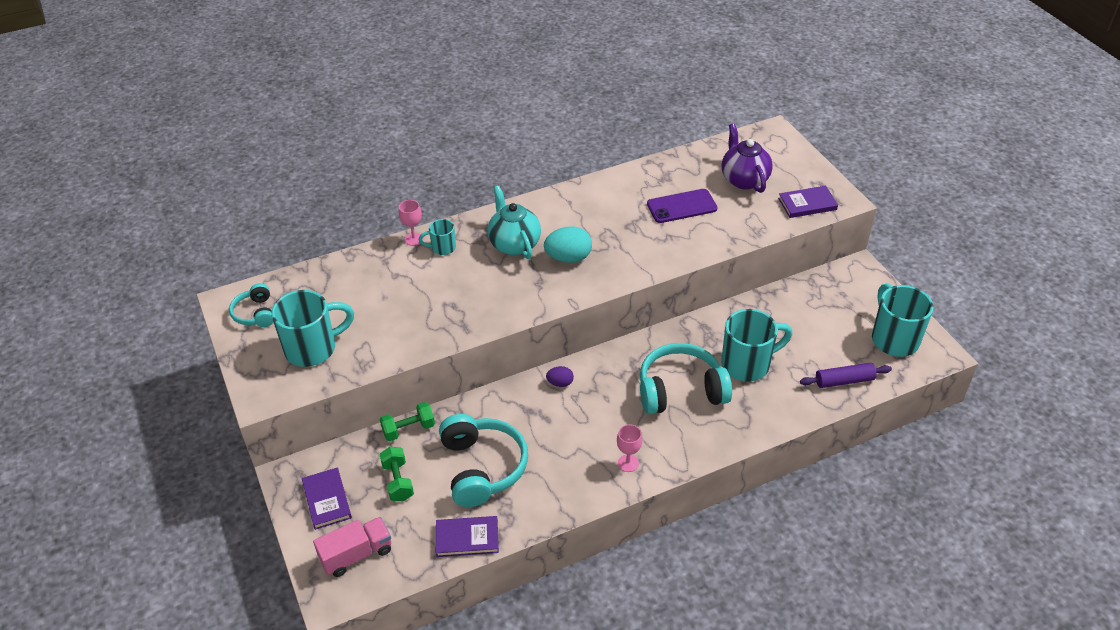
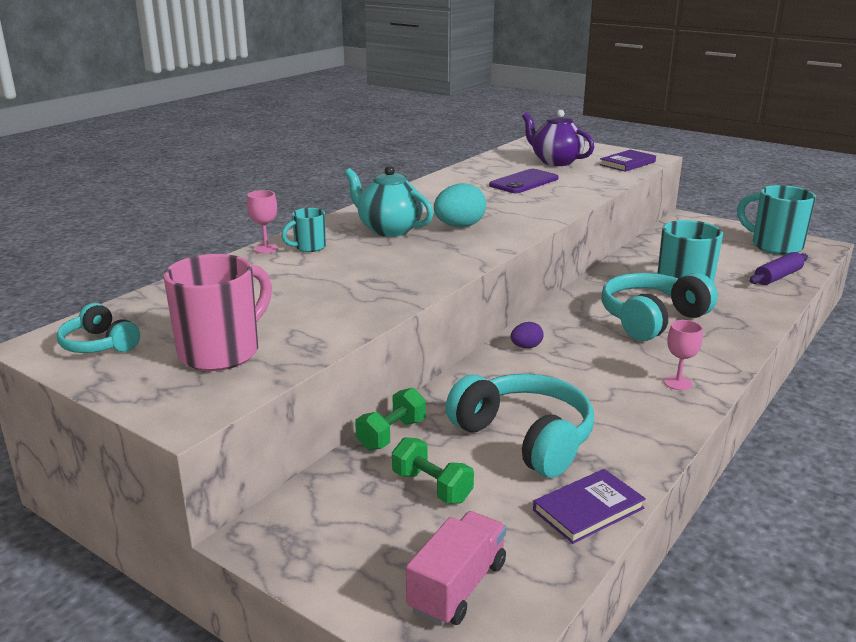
camera: 30 degrees left, 20 degrees down
turquoise mug [271,290,354,367] -> pink mug [163,254,272,371]
purple book [302,468,352,530] -> none

